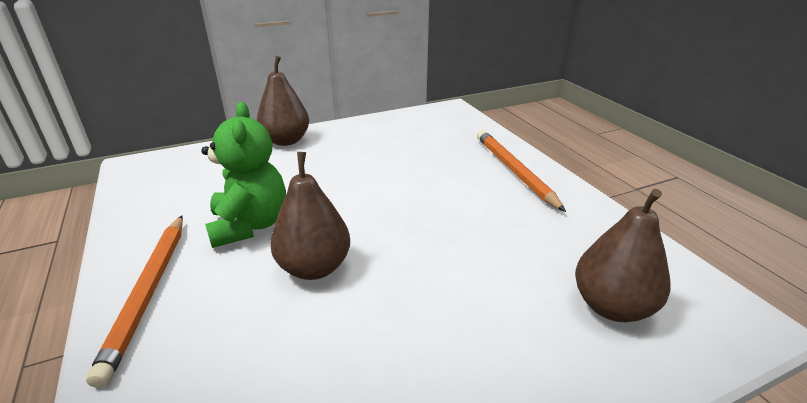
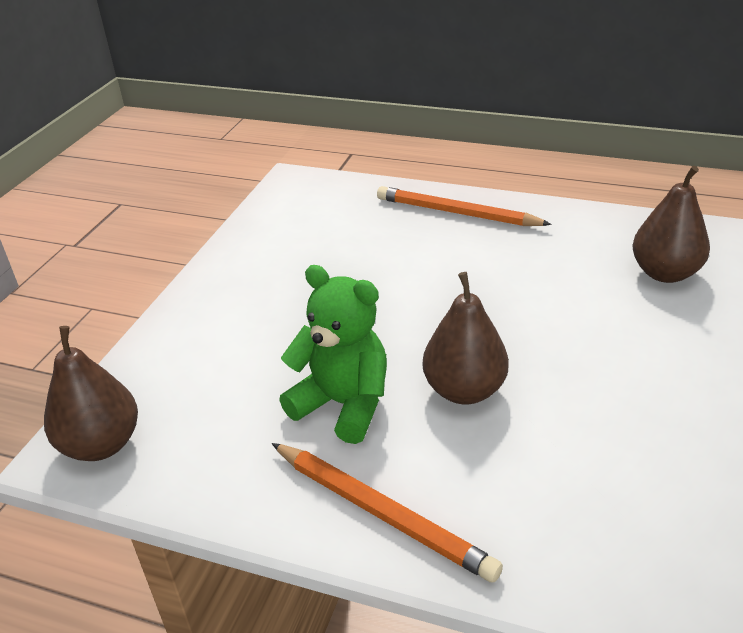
camera: 45 degrees left, 5 degrees up
brown pear [256,56,309,146] -> brown pear moved to [44,326,138,461]

